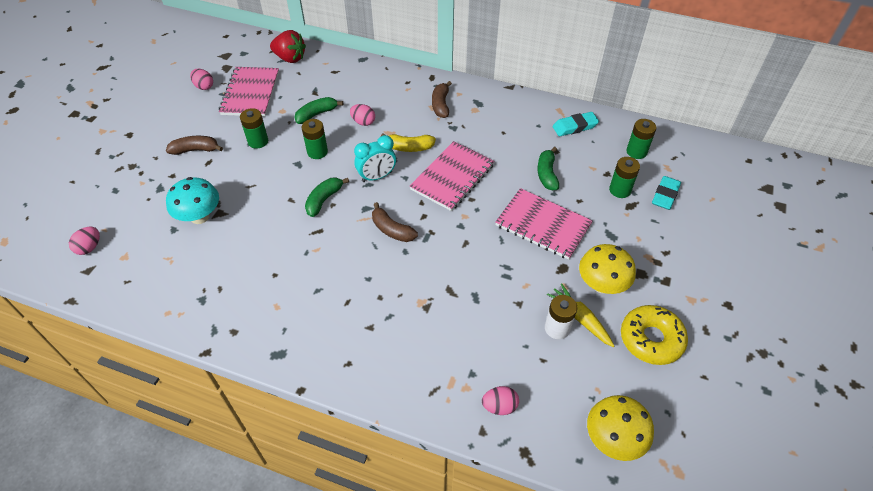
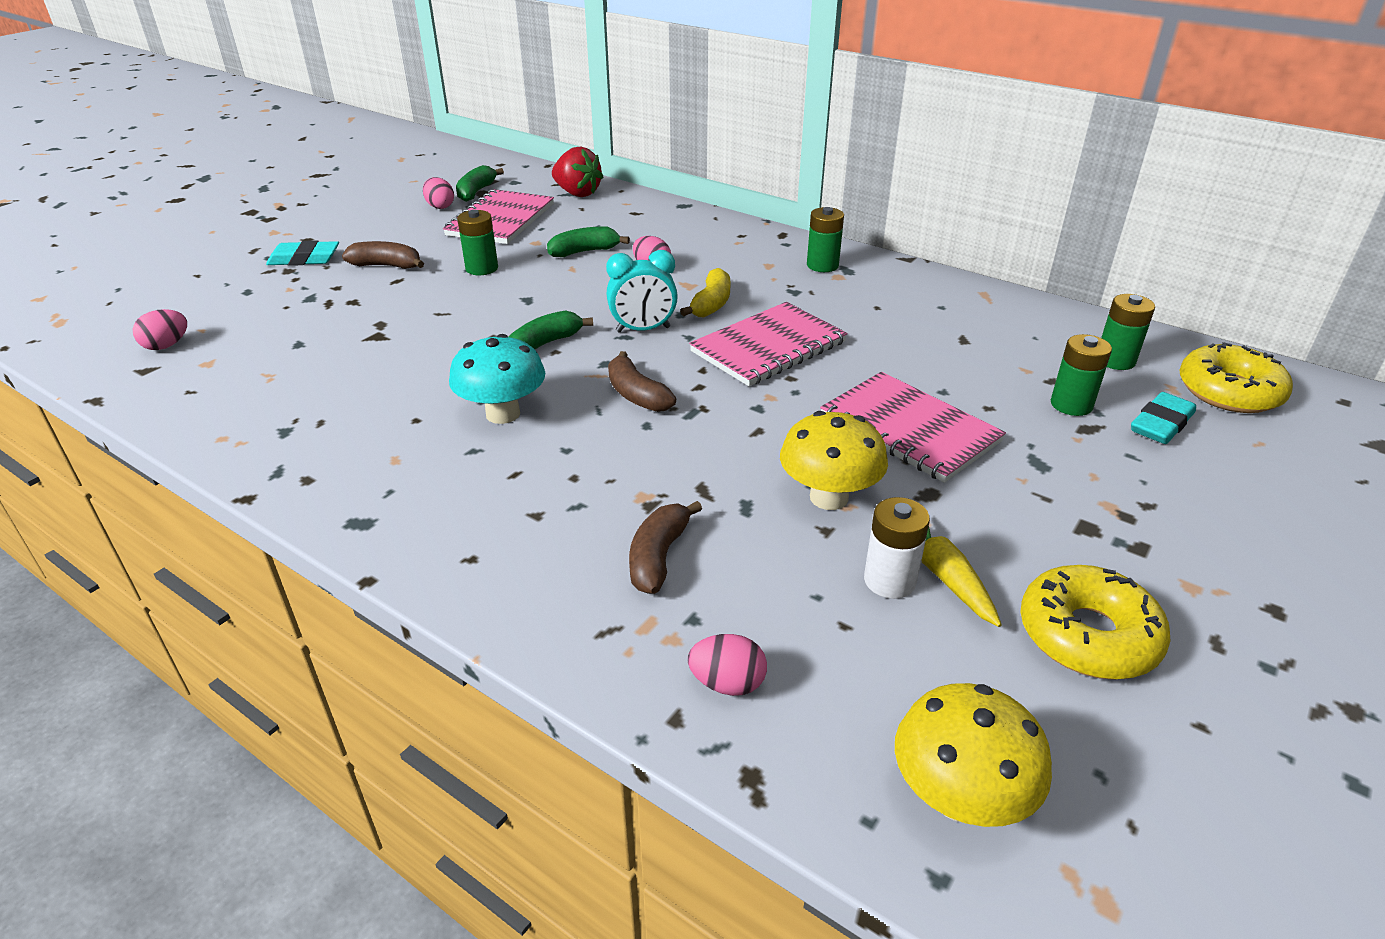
camera: 15 degrees right, 15 degrees down
turquoise mushroom [166,177,219,224] -> turquoise mushroom moved to [449,334,545,424]
green battery [302,119,328,159] -> green battery moved to [807,207,844,272]
yellow banana [381,133,436,152] -> yellow banana turned 90 degrees counterclockwise [680,268,731,317]
brown banana [432,81,452,118] -> brown banana moved to [629,501,702,594]
green banana [537,147,559,190] -> green banana moved to [456,165,504,202]
turquoise eraser [553,112,599,136] -> turquoise eraser moved to [266,240,339,266]
yellow mushroom [579,244,636,294] -> yellow mushroom moved to [780,411,888,510]
none -> yellow donut [1179,342,1293,413]

